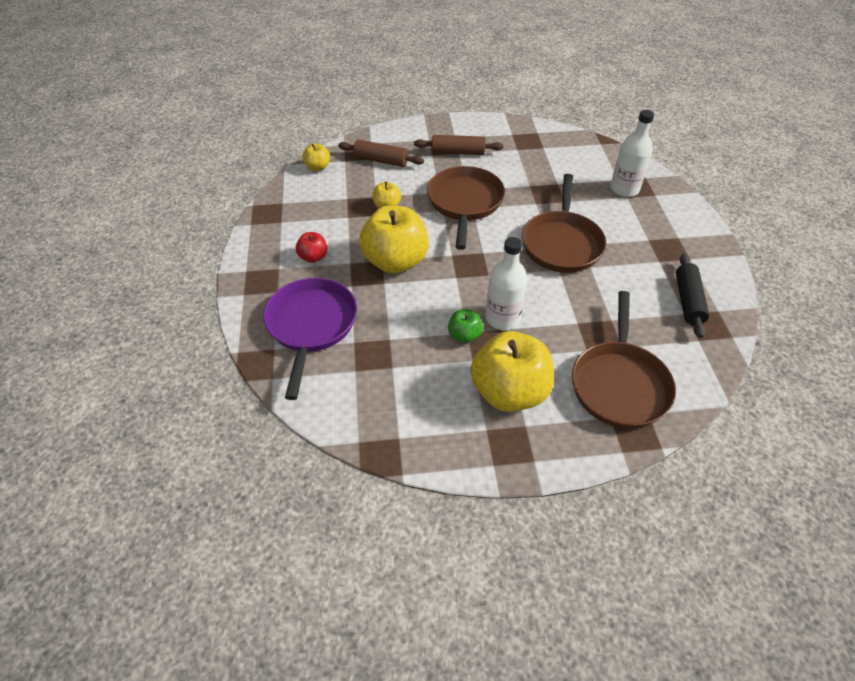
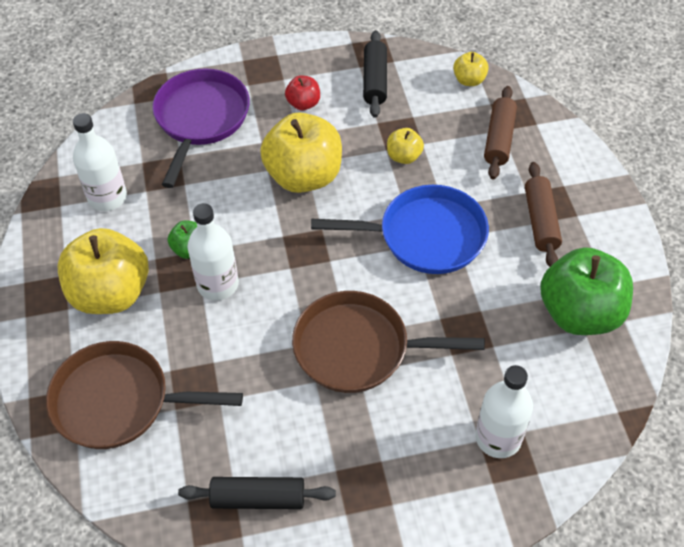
camera: 85 degrees right, 5 degrees up
purple pan [263,278,357,400] -> purple pan turned 75 degrees counterclockwise [152,68,250,188]
brown pan [427,166,505,250] -> blue pan [311,185,489,274]
none -> white bottle [73,113,127,211]
none -> black rolling pin [363,30,387,118]
none -> green apple [540,247,633,335]

